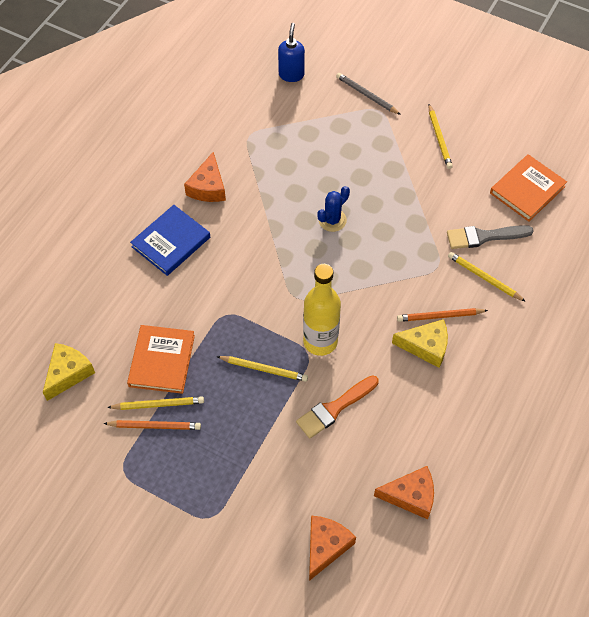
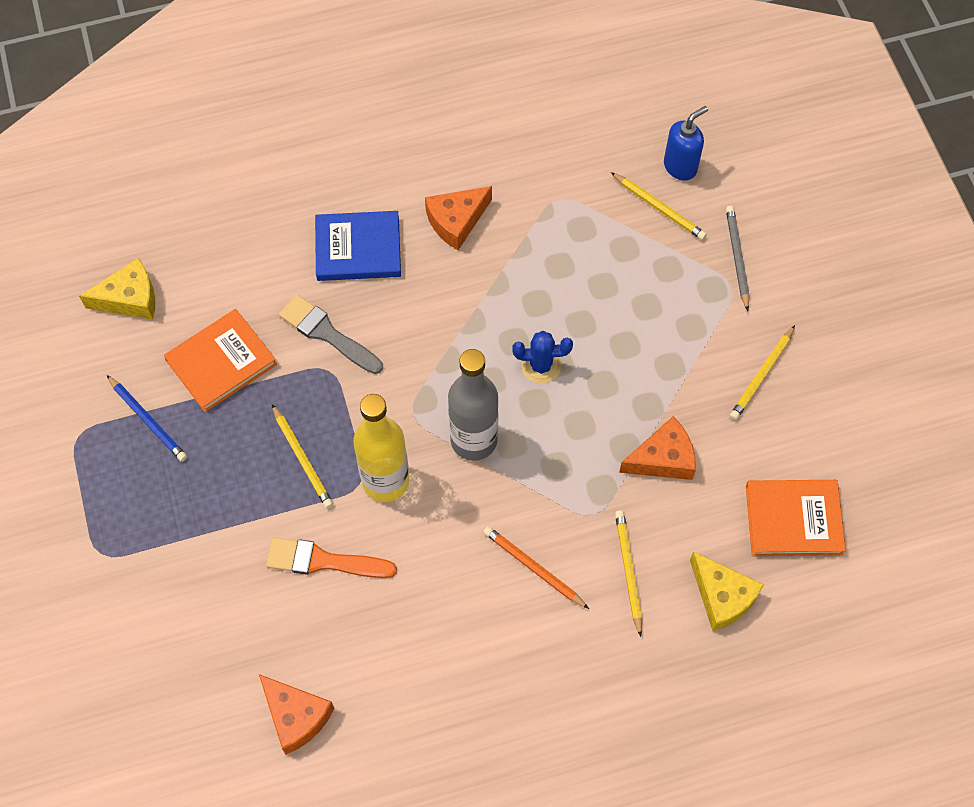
camera: 45 degrees right, 5 degrees up
orange pencil [103,420,201,430] -> blue pencil [107,375,187,462]
yellow pencil [107,396,204,410] -> yellow pencil moved to [611,172,707,240]
orange cheese [309,516,356,581] -> orange cheese moved to [619,416,696,480]
yellow cheese [392,319,448,368] -> yellow cheese moved to [690,551,764,631]
grey brush [447,225,534,249] -> grey brush moved to [279,294,383,374]
none -> grey bottle [448,349,498,461]

